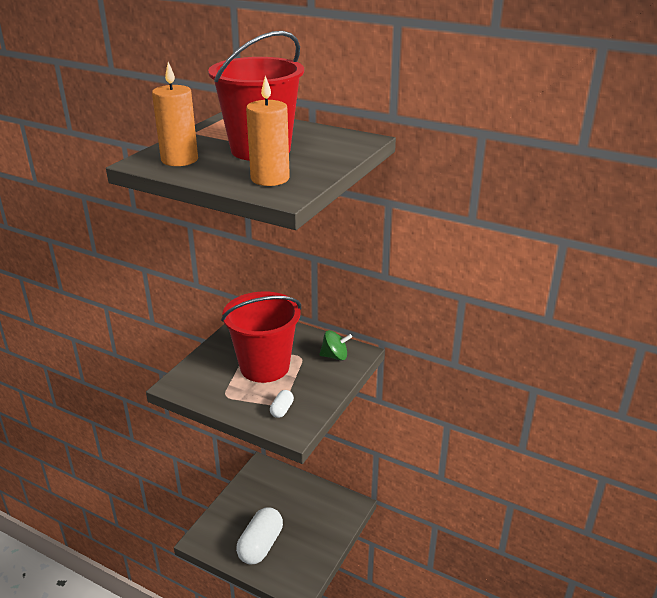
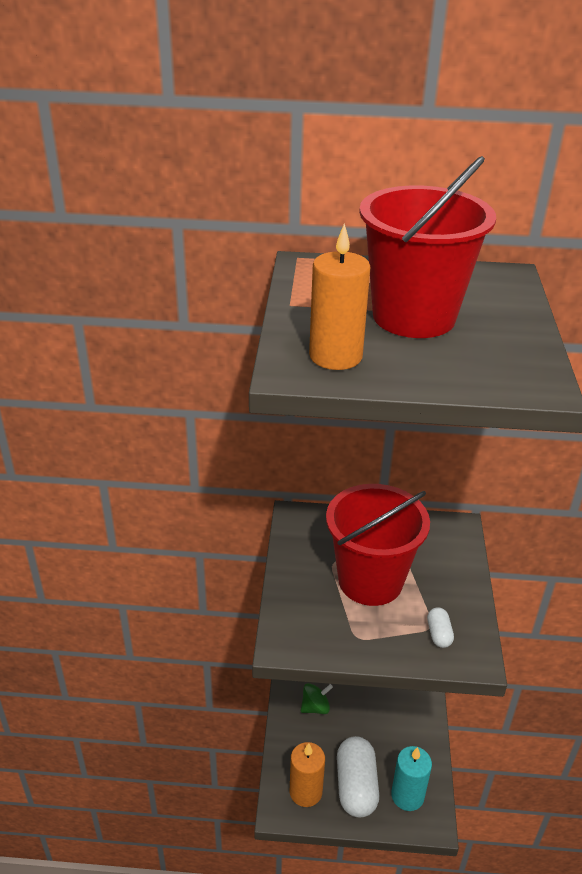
camera: 25 degrees left, 5 degrees up
orange candle [246,76,290,186] -> orange candle moved to [290,742,325,807]
green spinning top [319,330,352,361] -> green spinning top moved to [301,683,333,714]
none -> turquoise candle [391,746,432,811]

